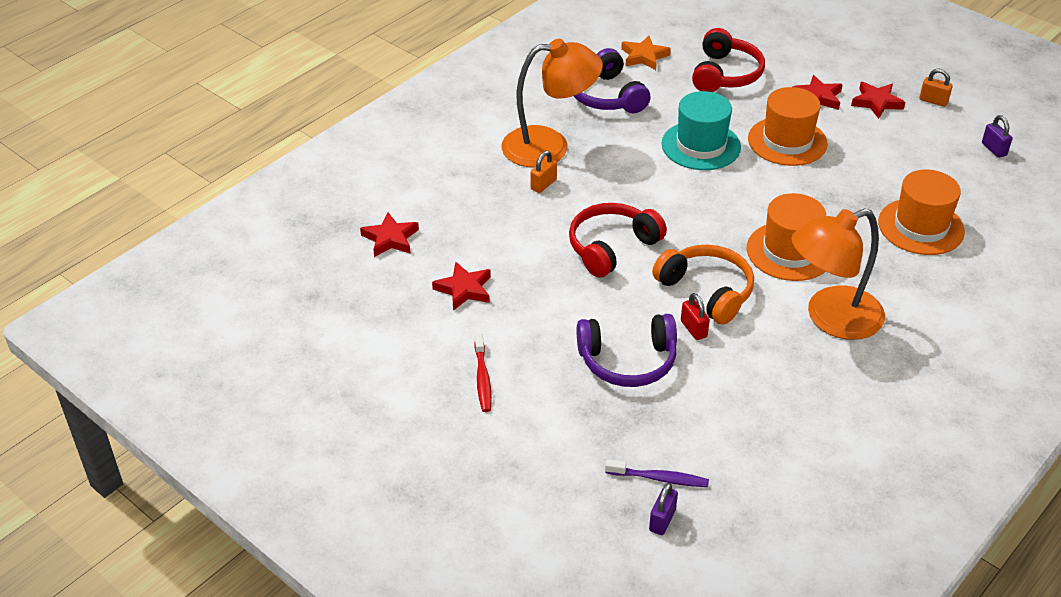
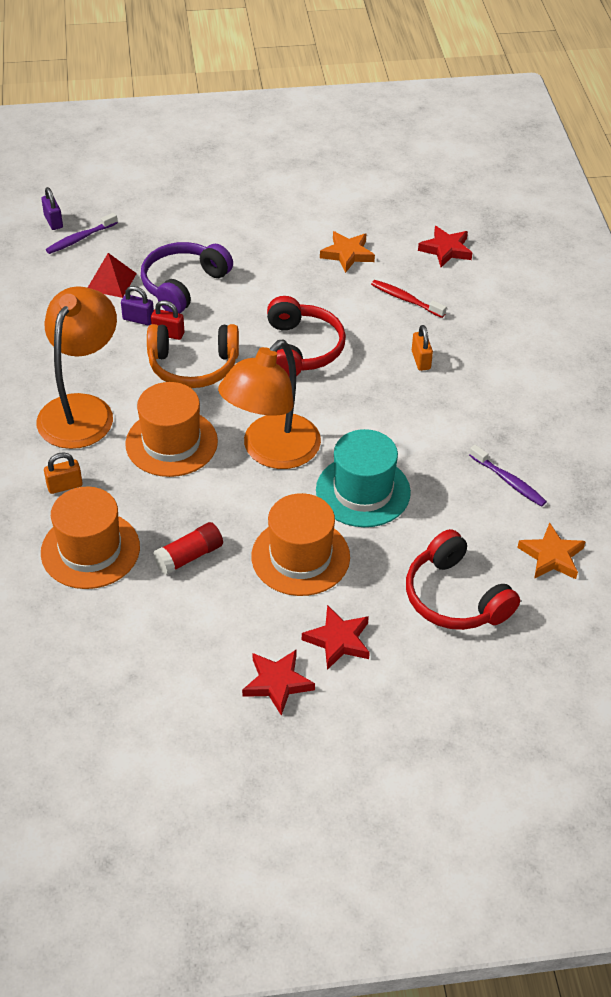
camera: 130 degrees right, 5 degrees up
red star [432,262,491,311] -> orange star [320,231,375,273]
red toothbrush [474,334,492,412] -> red toothbrush moved to [371,280,447,318]
orange lamp [501,39,603,167] -> orange lamp moved to [218,340,321,469]
purple headphones [574,48,651,113] -> purple toothbrush [469,445,547,507]
orange padlock [919,68,953,107] -> orange padlock moved to [44,452,83,494]
purple padlock [982,115,1012,158] -> purple padlock moved to [121,286,154,326]
none -> red pyramid [88,253,137,298]
none -> red glue stick [153,522,223,575]

